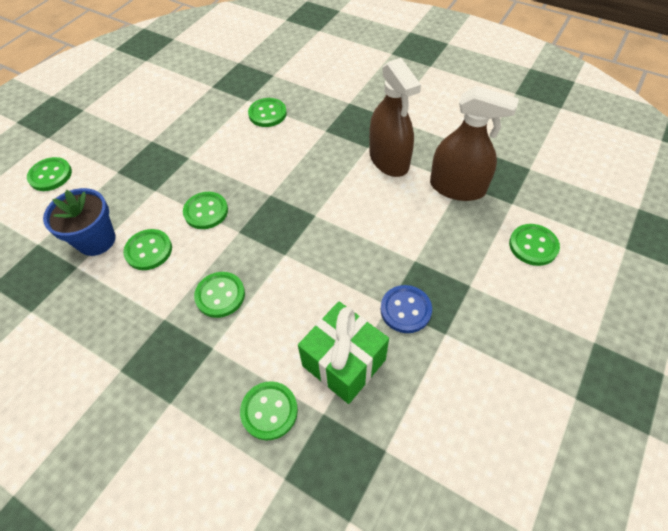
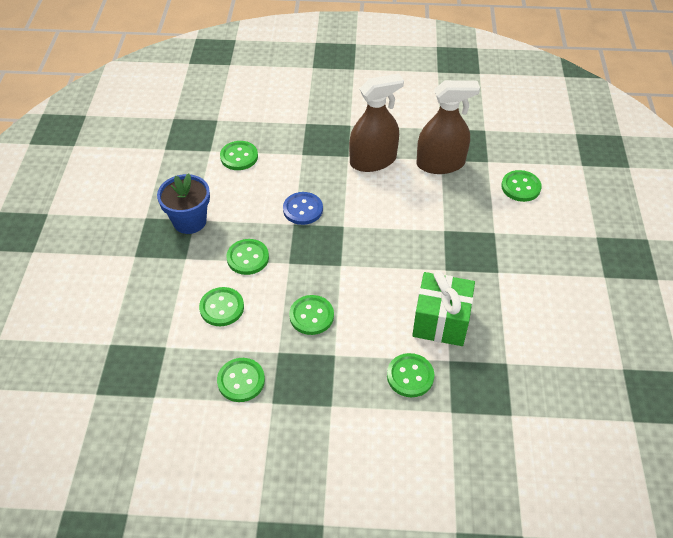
camera: 30 degrees left, 5 degrees down
green button [27,157,72,191] -> green button moved to [217,358,265,402]
blue flower pot [43,188,116,256] -> blue flower pot moved to [157,173,210,234]
brown spray bottle [369,58,421,177] -> brown spray bottle turned 60 degrees counterclockwise [349,74,404,172]
blue button [380,285,432,333] -> blue button moved to [283,192,323,225]

